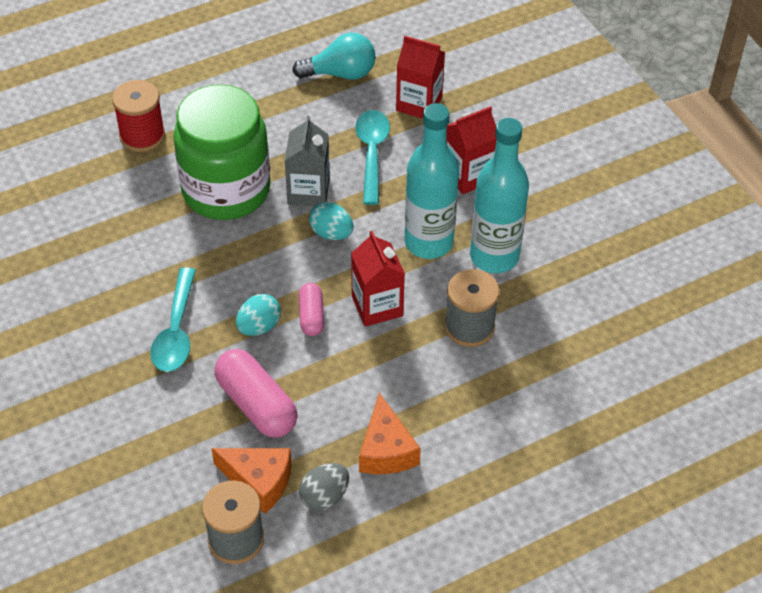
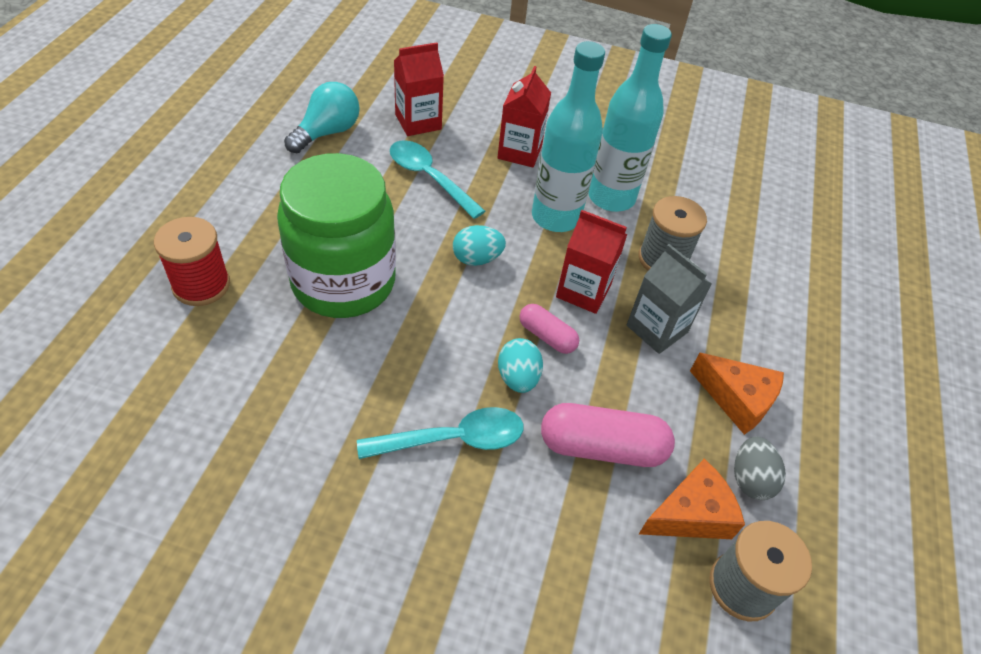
camera: 50 degrees left, 0 degrees up
turquoise spoon [150,267,196,372] -> turquoise spoon turned 60 degrees counterclockwise [357,407,524,459]
grey carton [285,115,330,206] -> grey carton moved to [627,244,711,354]

